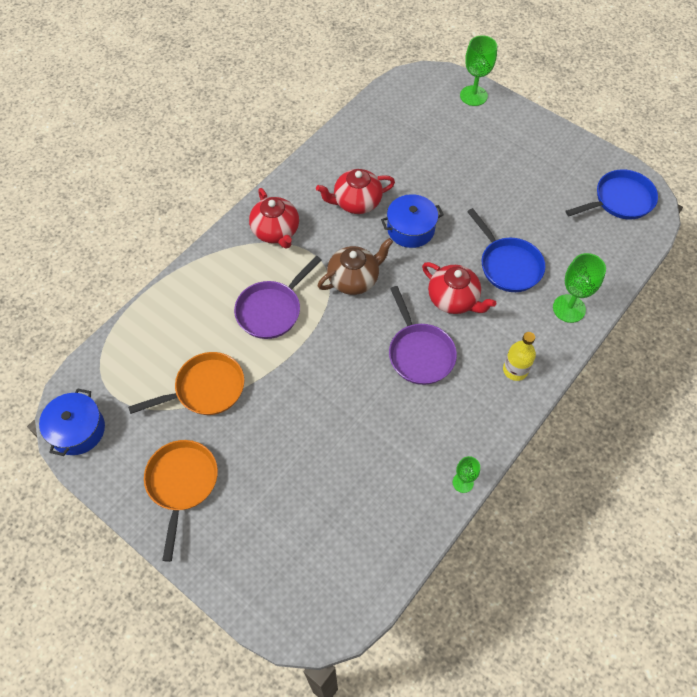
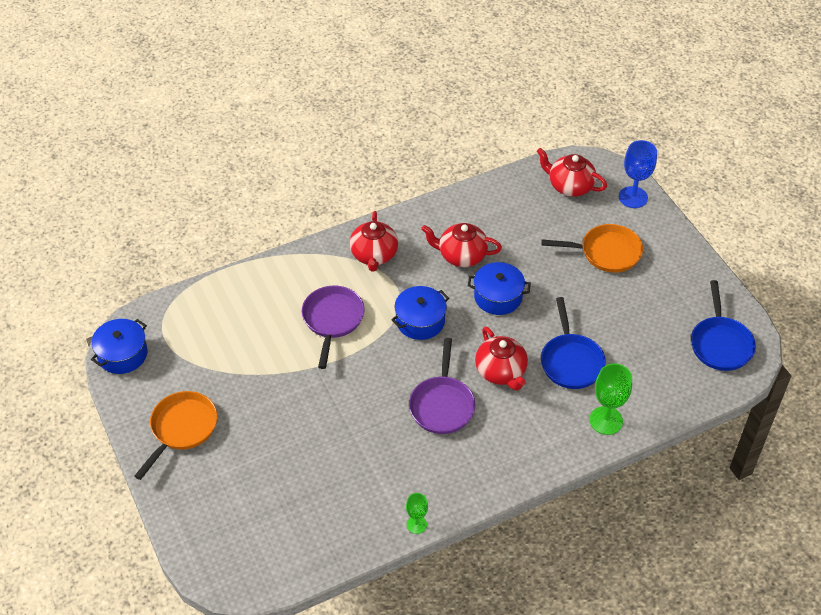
camera: 25 degrees right, 10 degrees down
orange pan [128,352,244,415] -> orange pan moved to [541,224,643,273]
purple pan [234,256,322,339] -> purple pan turned 120 degrees clockwise [302,286,365,369]
brown teapot [318,238,393,295] -> blue pot [391,286,449,340]
green goblet [460,35,497,106] -> blue goblet [619,140,657,208]
yellow bottle [503,332,536,381] -> none
blue pan [566,169,658,219] -> blue pan turned 90 degrees clockwise [691,280,756,371]
none -> red teapot [537,148,607,197]

